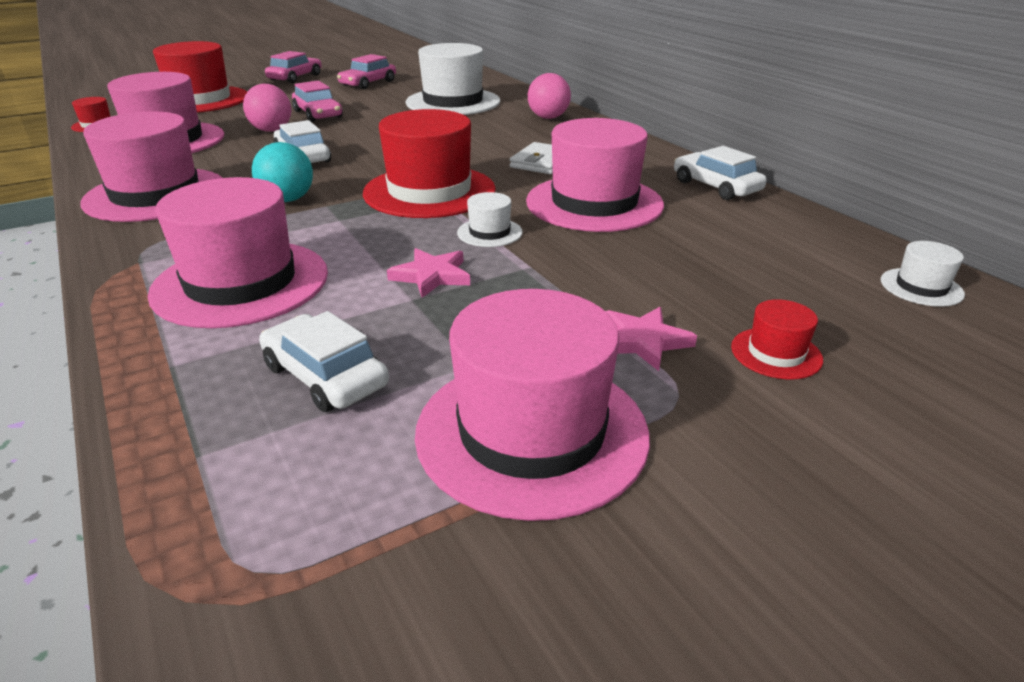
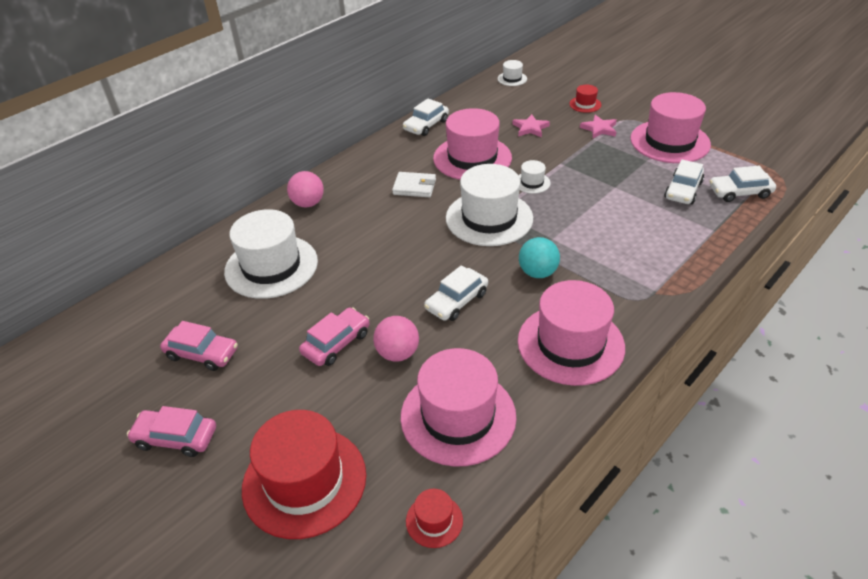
camera: 105 degrees left, 10 degrees up
pink hat [148,177,328,328] -> none
red hat [363,109,496,218] -> white hat [446,164,533,246]
pink star [387,248,470,298] -> pink star moved to [512,114,550,137]
none -> white car [710,166,776,202]

